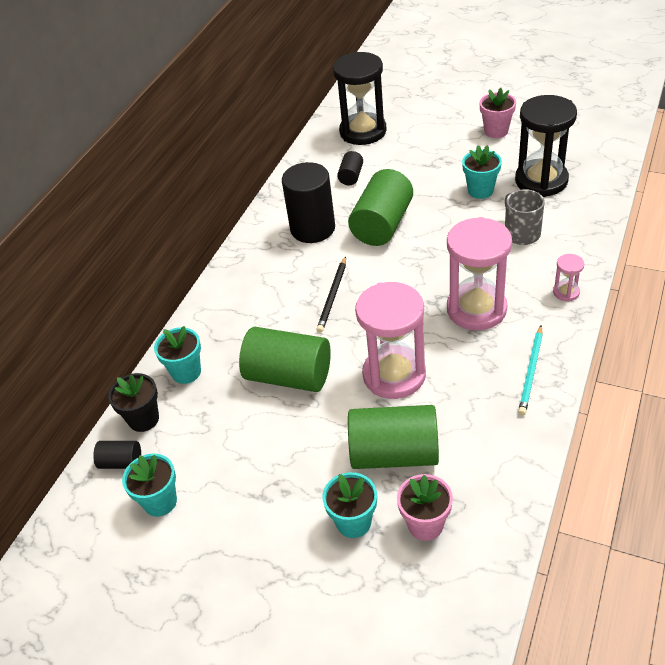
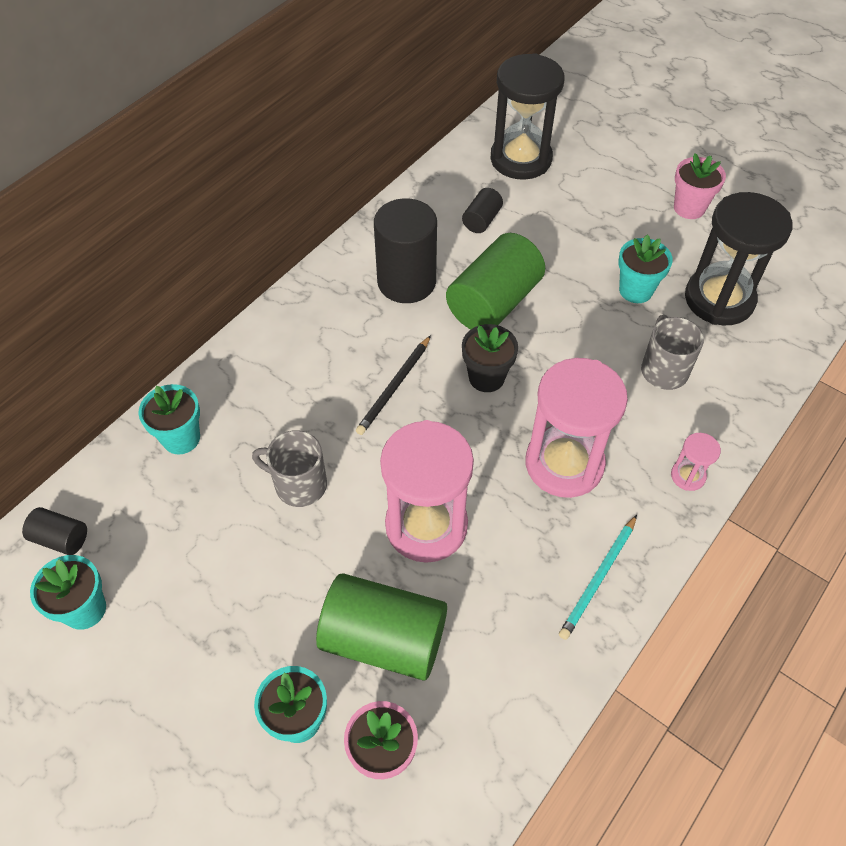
camera: 10 degrees right, 10 degrees up
black flower pot [108,373,159,432] -> black flower pot moved to [462,324,518,392]
green cylinder [239,327,331,392] -> grey mug [252,430,327,507]

